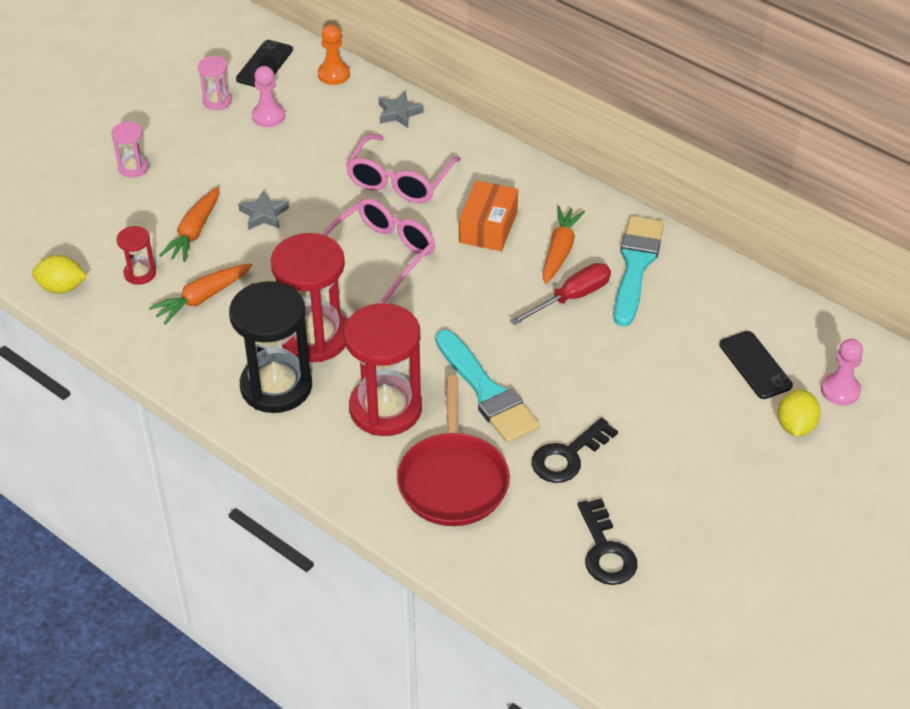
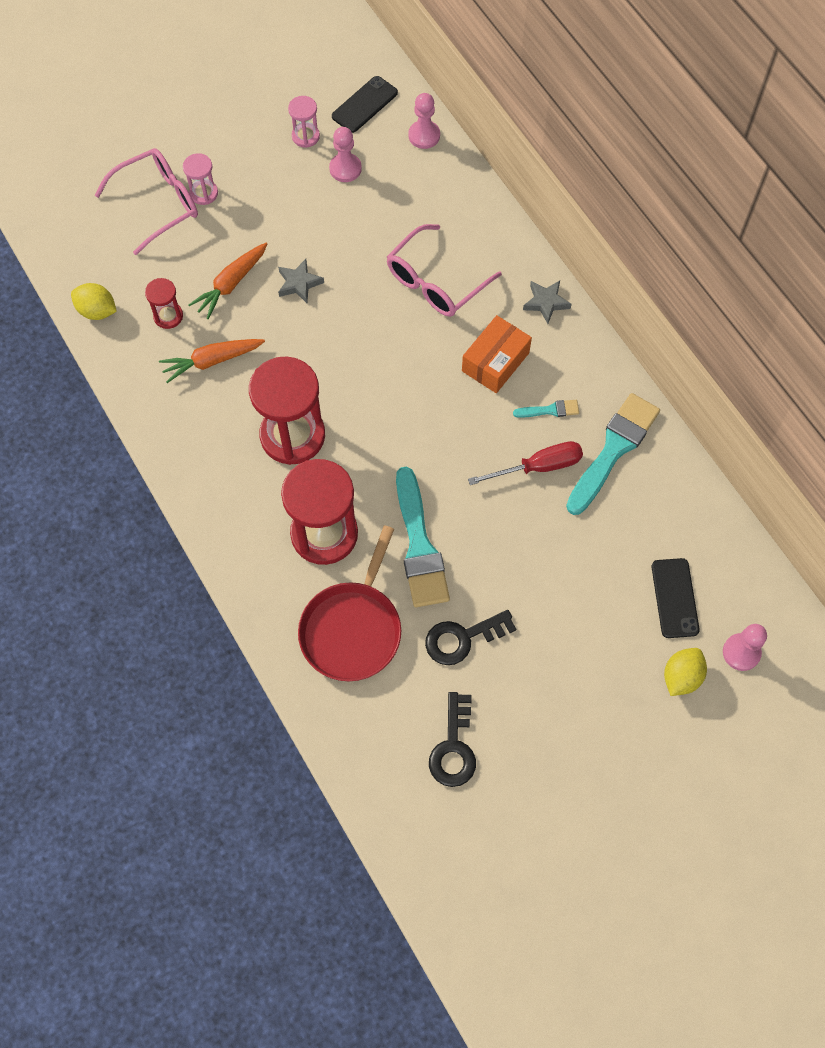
camera: 20 degrees right, 20 degrees up
black hourglass [229,281,312,413] -> none
orange pawn [318,25,350,85] -> pink pawn [408,93,440,149]
pink glasses [322,198,435,303] -> pink glasses moved to [95,148,198,255]
grey star [379,91,424,128] -> grey star moved to [523,281,572,324]
orange carrot [543,206,585,284] -> turquoise brush [513,400,579,418]

